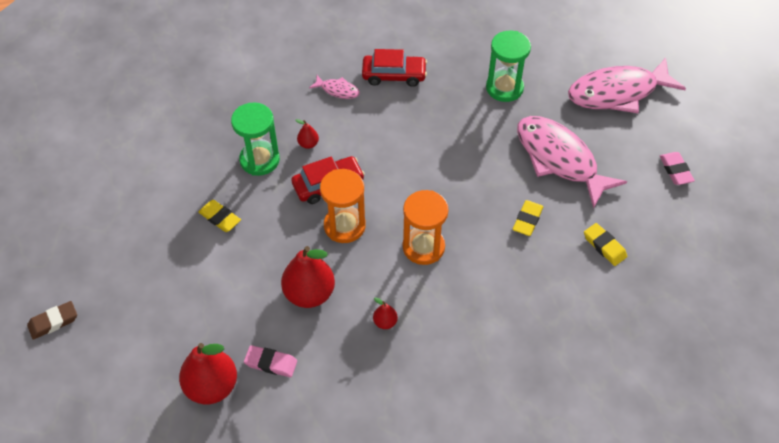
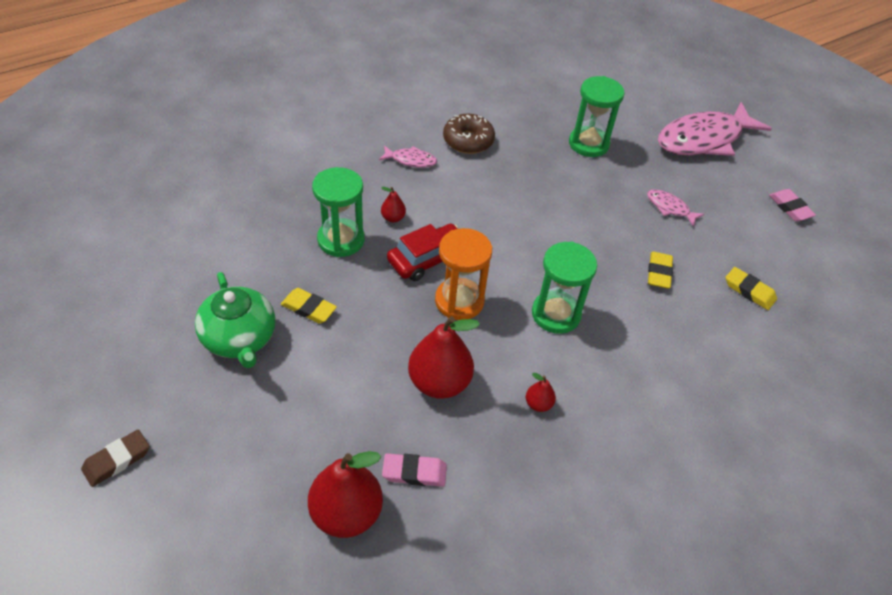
camera: 15 degrees left, 5 degrees down
red car [362,49,427,87] -> brown donut [443,114,495,154]
orange hourglass [403,190,449,265] -> green hourglass [532,241,597,334]
pink fish [517,116,627,209] -> pink fish [647,189,704,227], size x0.44
none -> green teapot [195,272,275,368]

